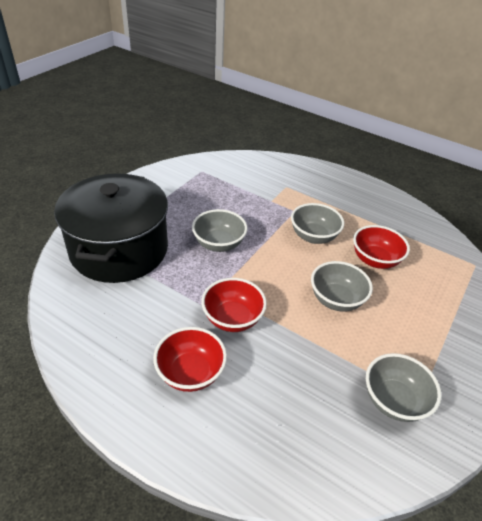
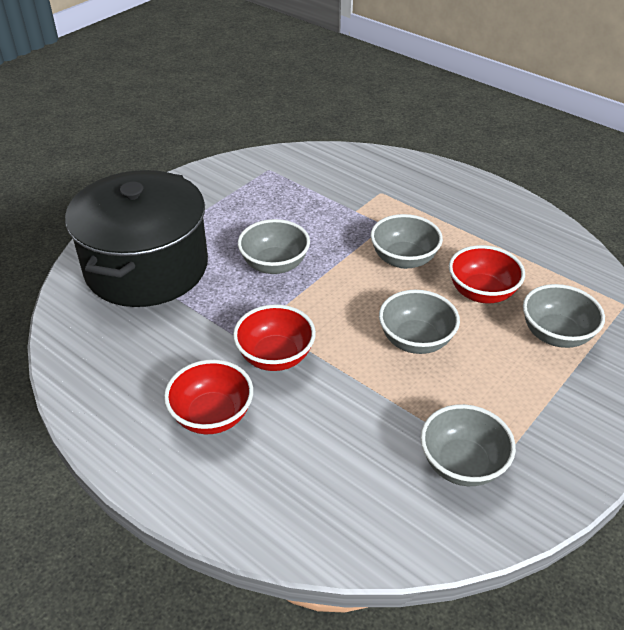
camera: 10 degrees right, 0 degrees up
none -> grey bowl [523,284,605,348]

